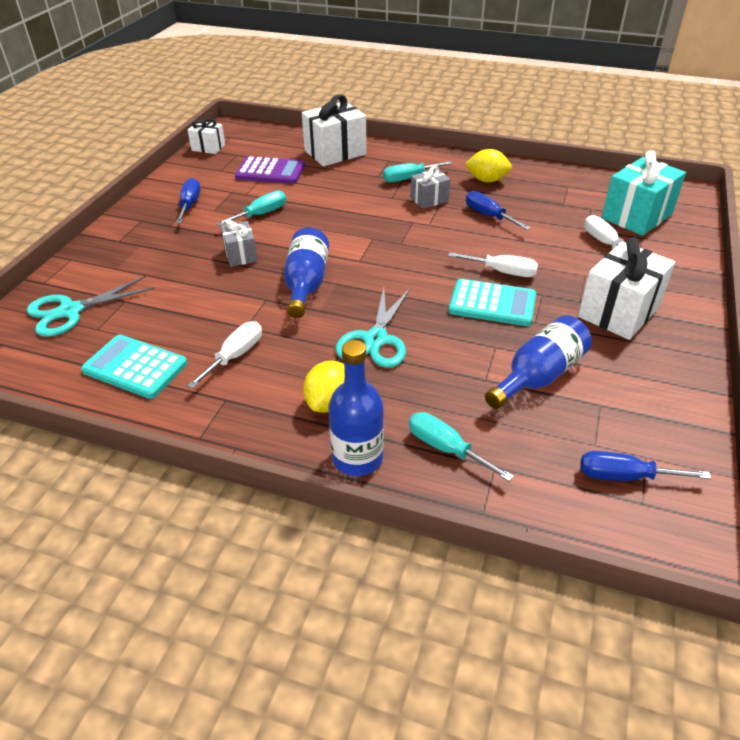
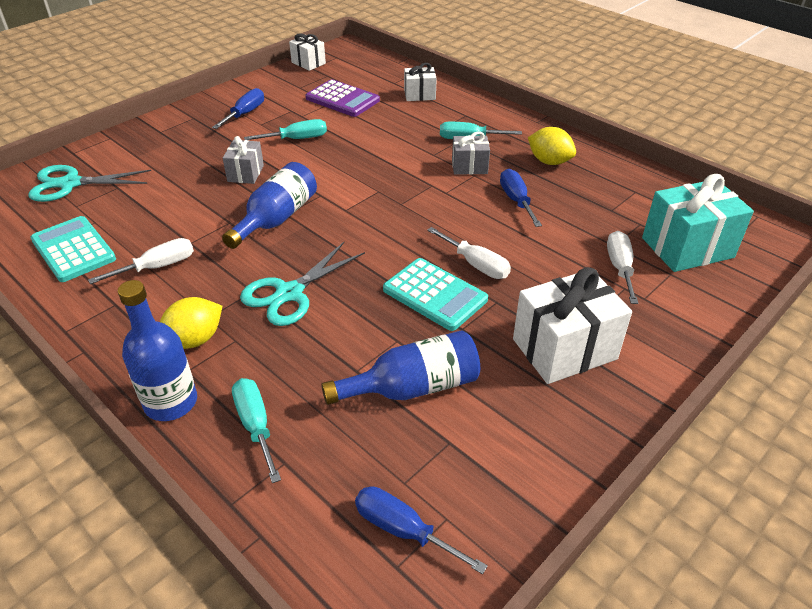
camera: 25 degrees right, 0 degrees up
white gift [302,94,367,166] -> white gift [404,63,437,101], size x0.55

